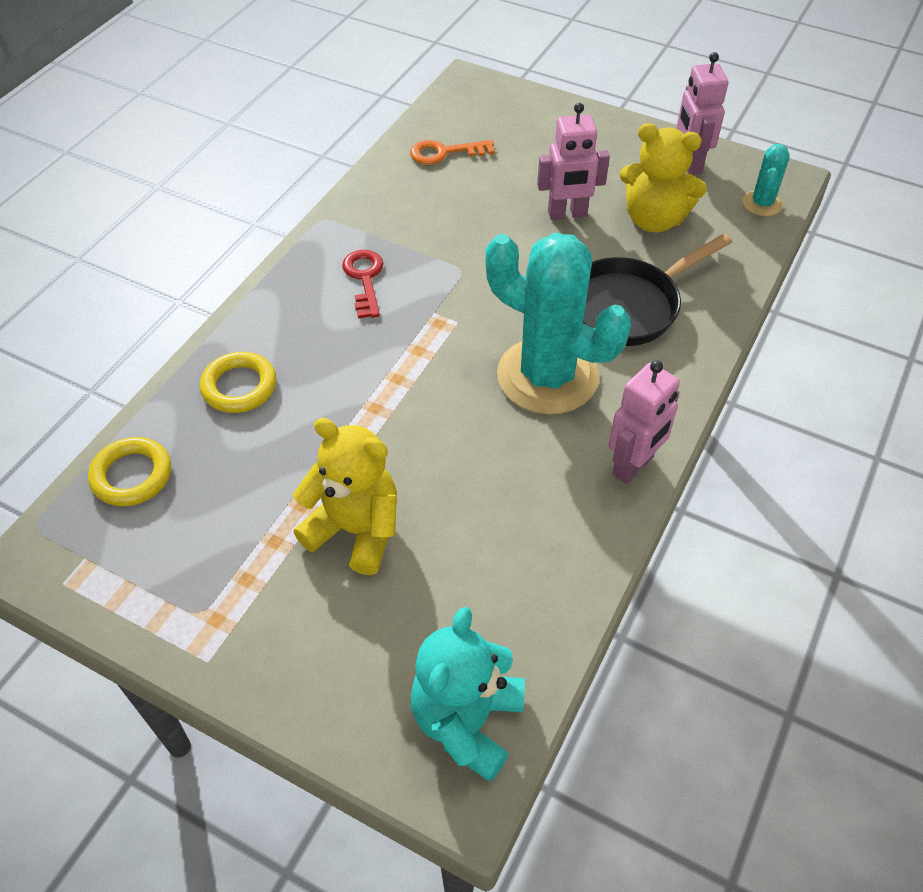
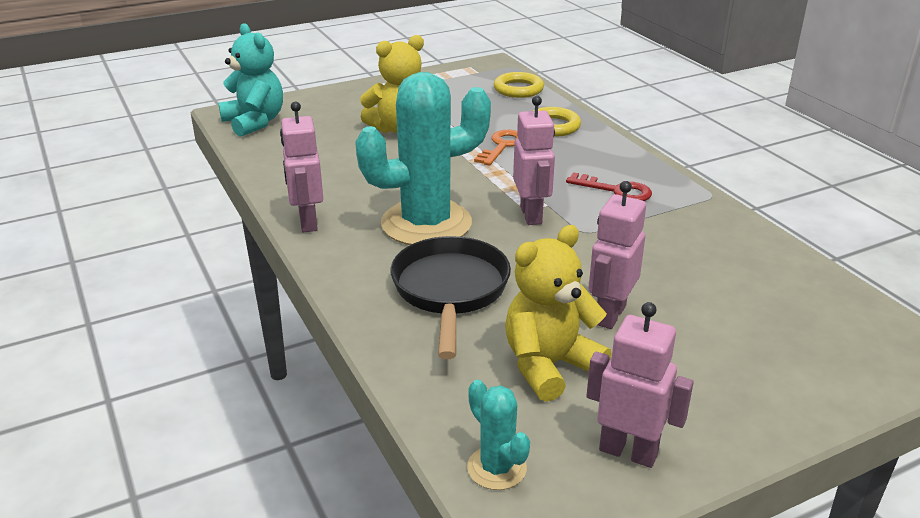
camera: 125 degrees right, 20 degrees down
orange key [410,140,495,165] -> orange key moved to [474,130,518,166]
none -> pink robot [513,96,555,225]

